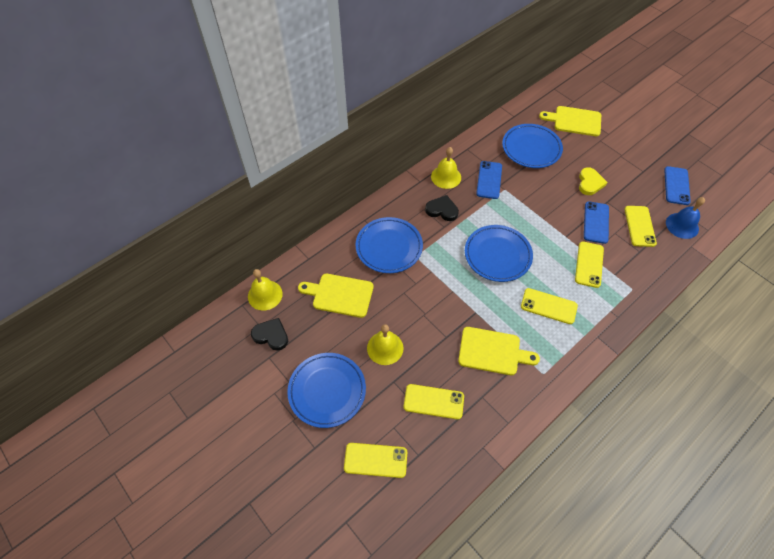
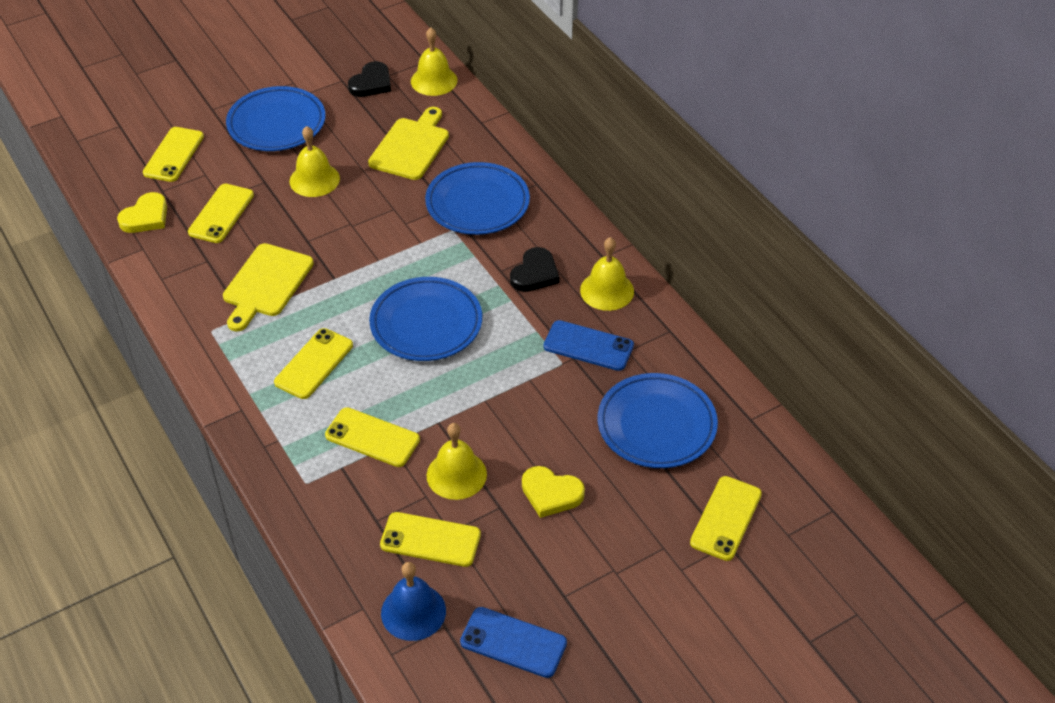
camera: 100 degrees right, 10 degrees down
yellow cutting board [539,106,601,136] -> yellow phone [690,476,762,561]
blue phone [584,201,609,244] -> yellow bell [427,423,487,500]
none -> yellow heart [117,192,167,233]

